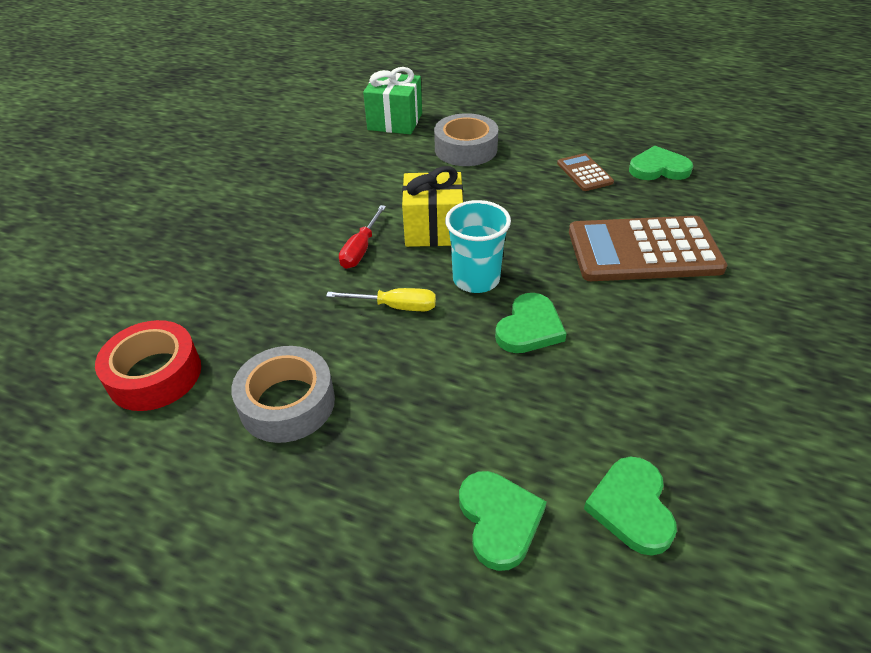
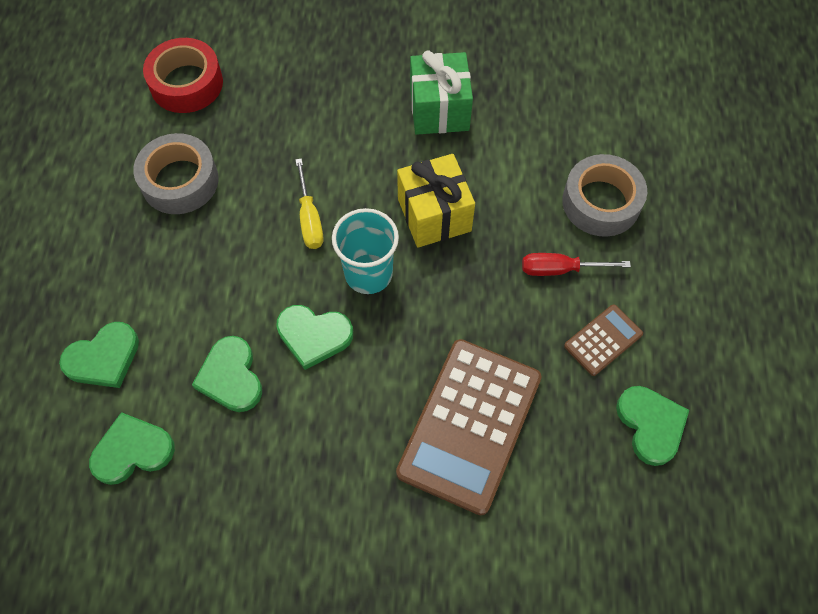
camera: 70 degrees right, 20 degrees up
red screwdriver [339,205,386,269] -> red screwdriver moved to [522,253,631,276]
green gift [363,67,422,134] -> green gift moved to [410,50,473,135]
brown calculator [569,216,727,281] -> brown calculator turned 135 degrees counterclockwise [396,339,542,515]
none -> green heart [192,336,262,412]

